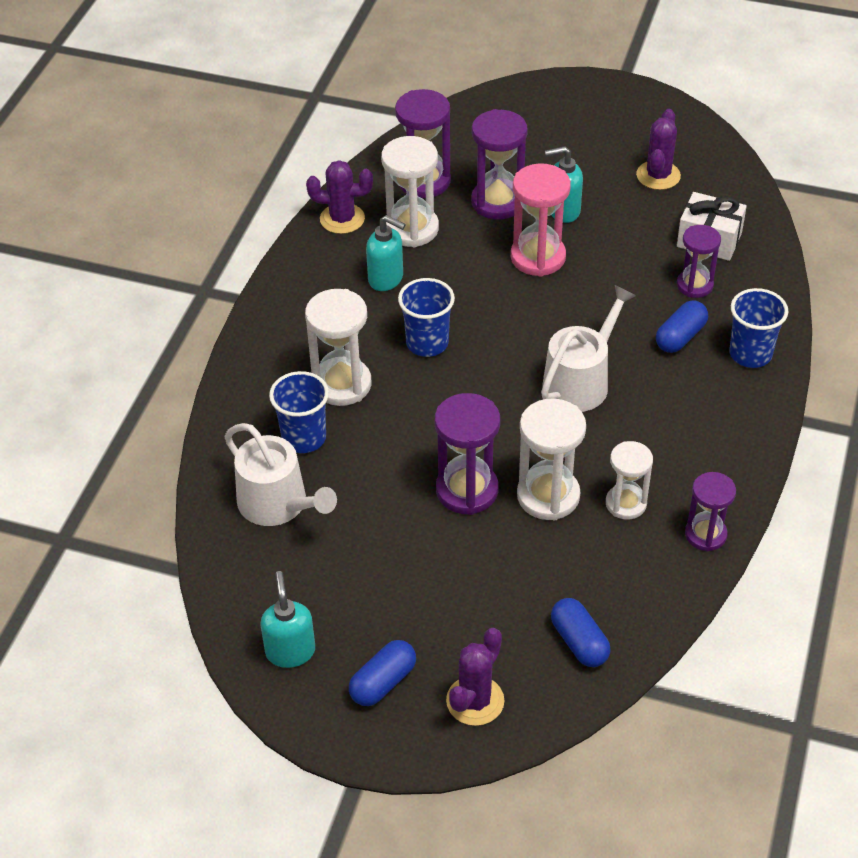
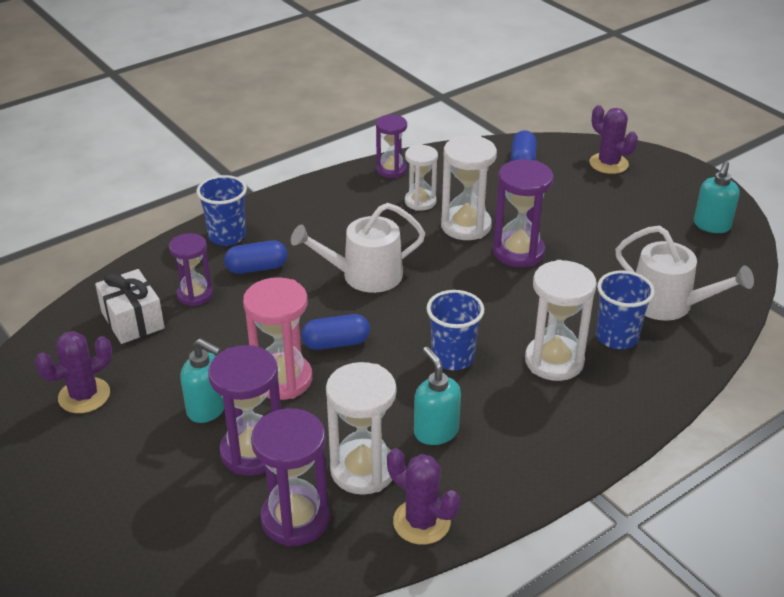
camera: 145 degrees left, 10 degrees down
white watering can [225,423,337,526] -> white watering can turned 135 degrees clockwise [615,226,754,321]
blue capsule [349,640,416,706] -> blue capsule moved to [301,314,370,350]
purple cactus [446,628,504,726] -> purple cactus turned 75 degrees clockwise [589,105,638,174]

